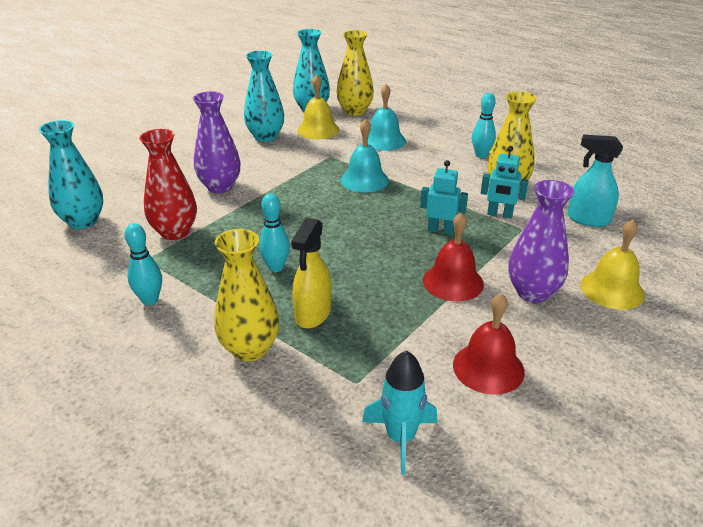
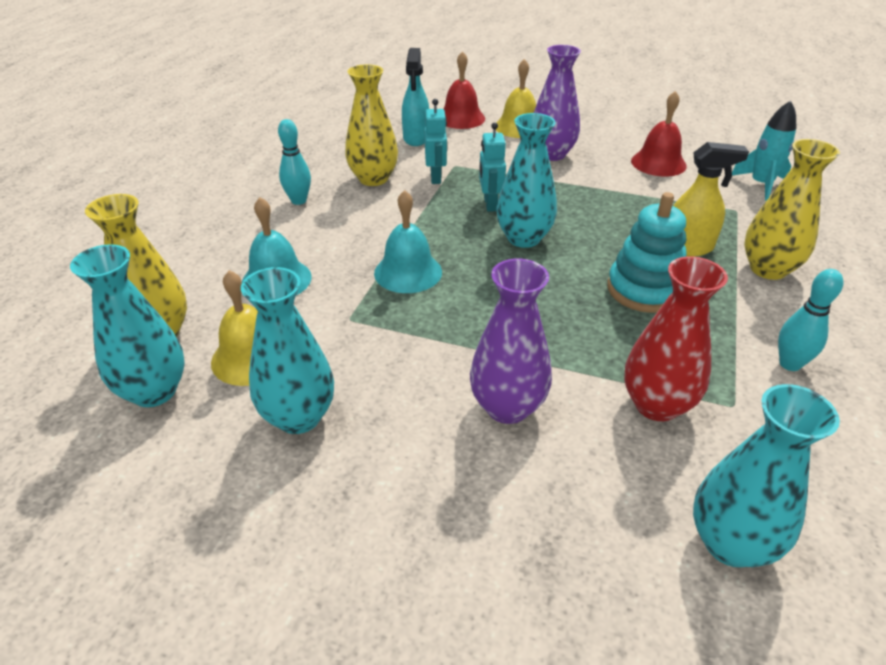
camera: 110 degrees left, 5 degrees up
turquoise bowling pin [259,193,290,272] -> turquoise stacking toy [607,192,687,313]
red bell [423,212,484,301] -> red bell moved to [444,51,485,129]
none -> turquoise vase [496,113,557,248]

